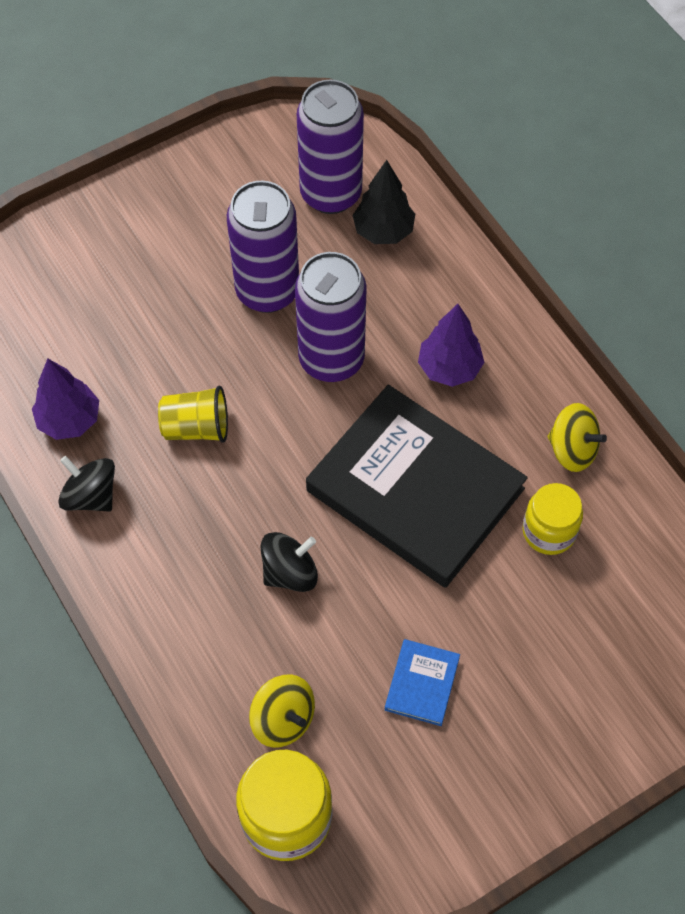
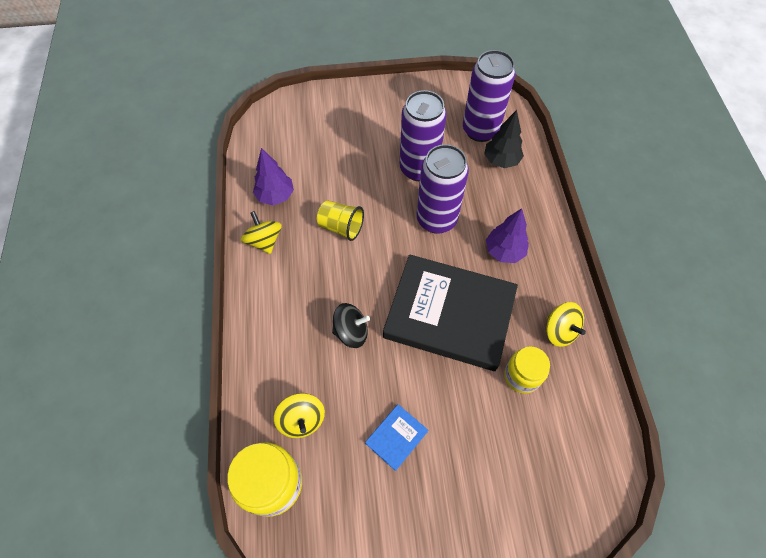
camera: 25 degrees right, 0 degrees up
black spinning top [58,456,115,512] -> yellow spinning top [241,211,281,254]
black book [306,385,528,588] -> black book turned 45 degrees counterclockwise [383,254,518,371]

